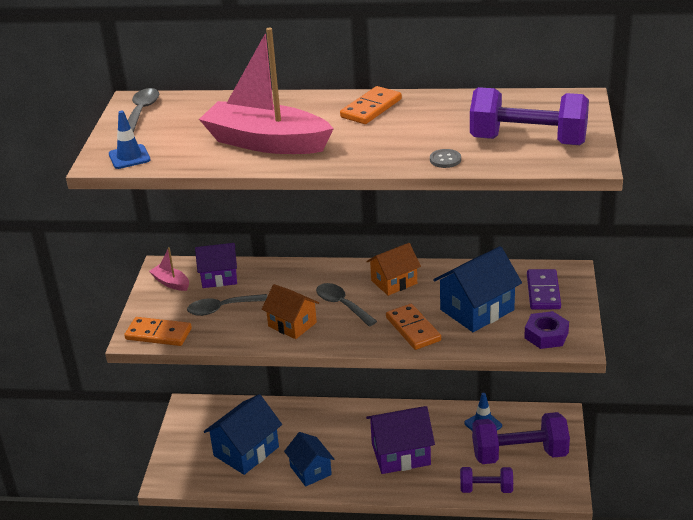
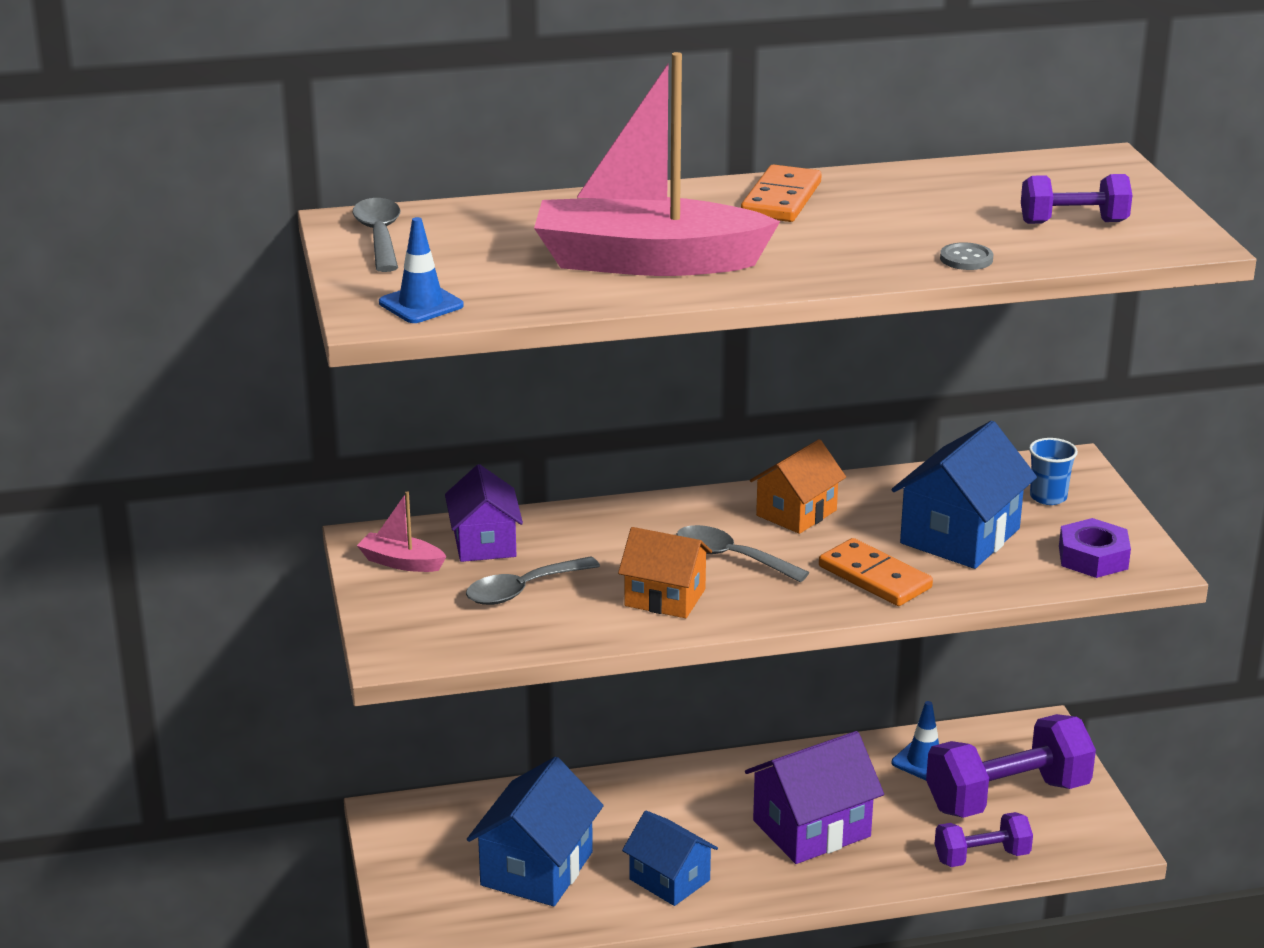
camera: 20 degrees left, 5 degrees down
orange domino [124,317,192,346] -> none
purple house [195,243,237,288] -> purple house turned 75 degrees counterclockwise [445,464,523,562]
purple dumbbell [470,87,589,145] -> purple dumbbell [1021,174,1132,224], size x0.55
purple domino [527,269,561,309] -> blue cup [1029,438,1078,505]

